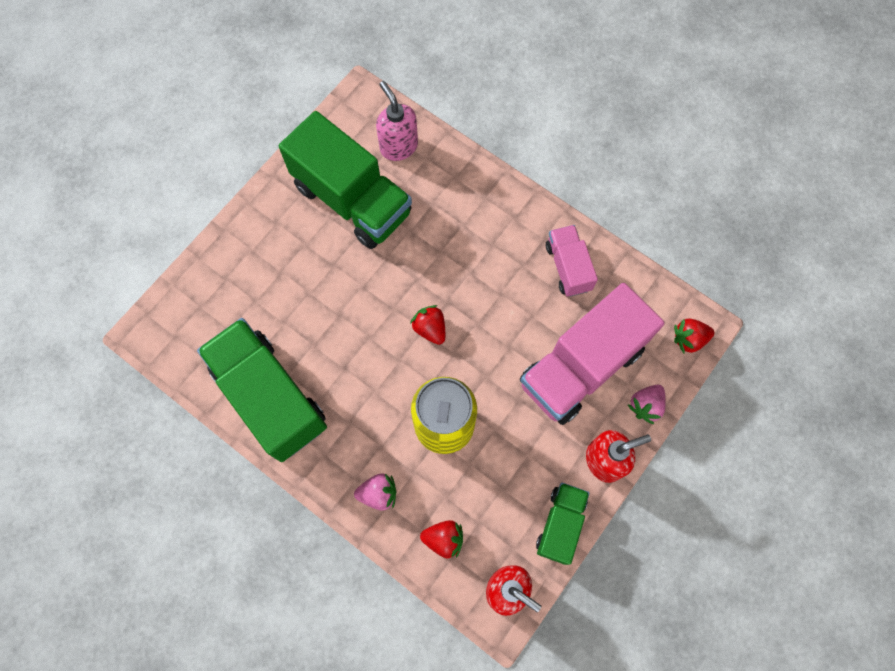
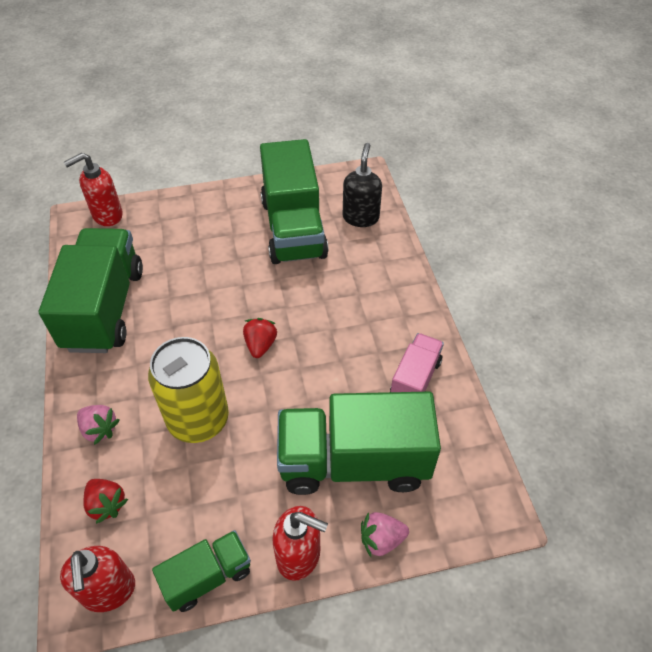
camera: 40 degrees right, 20 degrees down
pink soap dispenser [376,81,418,161] -> black soap dispenser [343,143,382,227]
pink truck [520,283,664,425] -> green truck [277,391,441,495]
red strawberry [674,318,715,353] -> none
none -> red soap dispenser [64,153,123,226]

